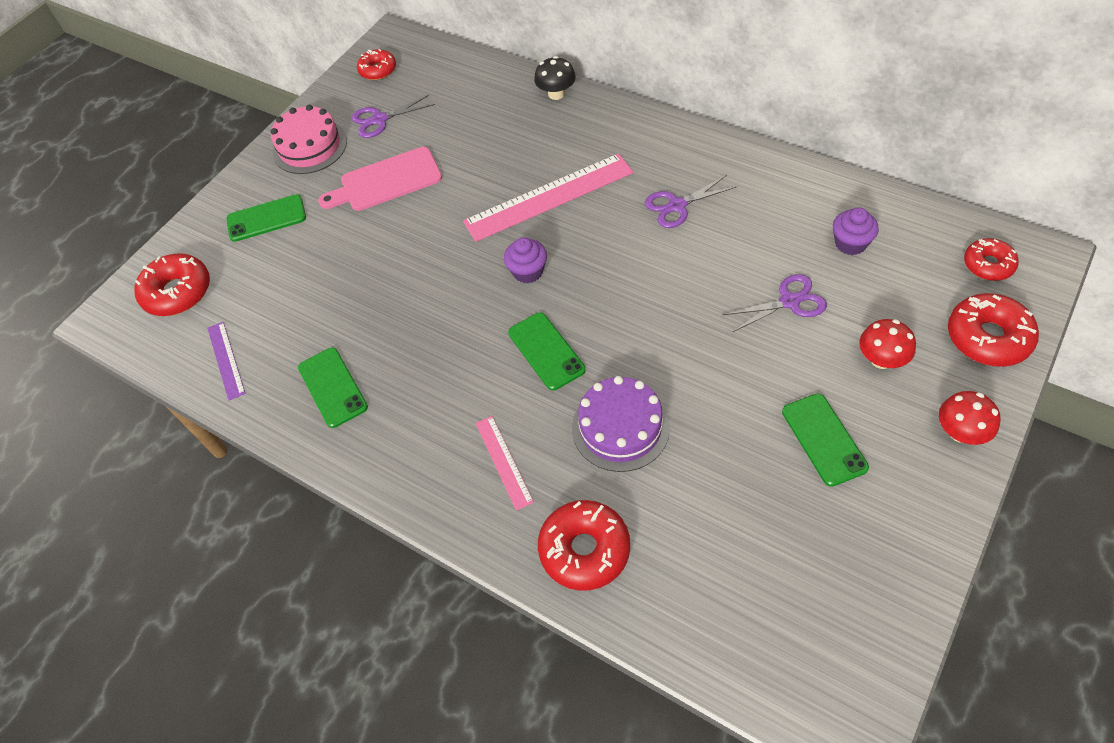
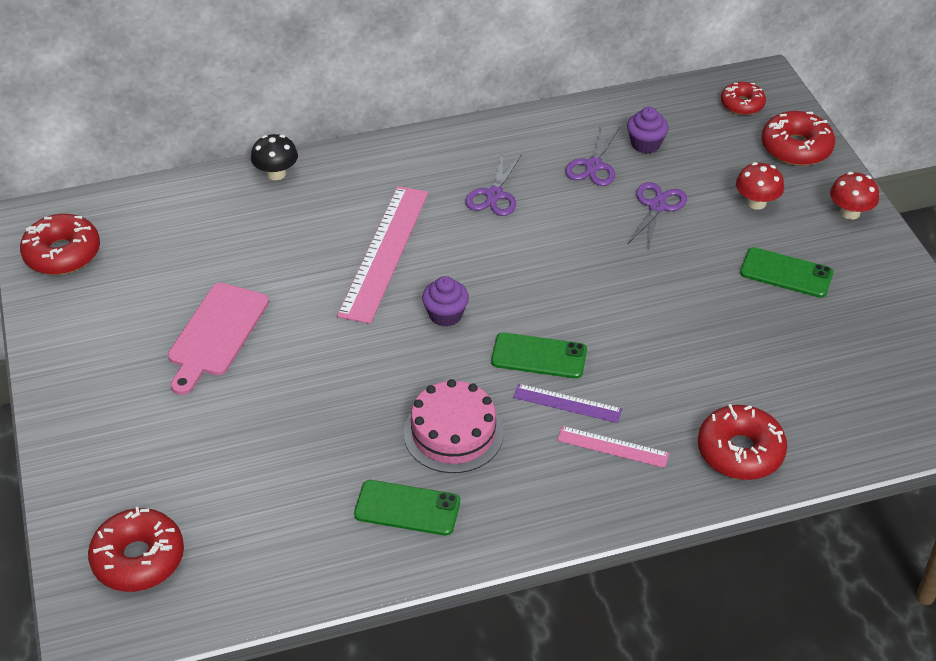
camera: 55 degrees left, 10 degrees down
purple ruler [207,322,246,400] -> purple ruler moved to [513,384,622,423]
green phone [226,194,306,242] -> none
pink cake [271,105,347,174] -> pink cake moved to [404,379,504,473]
purple scissors [352,95,435,138] -> purple scissors moved to [565,125,620,186]
red donut [357,49,396,80] -> red donut [20,214,100,275], size x1.57
purple cake [572,376,670,472] -> none

